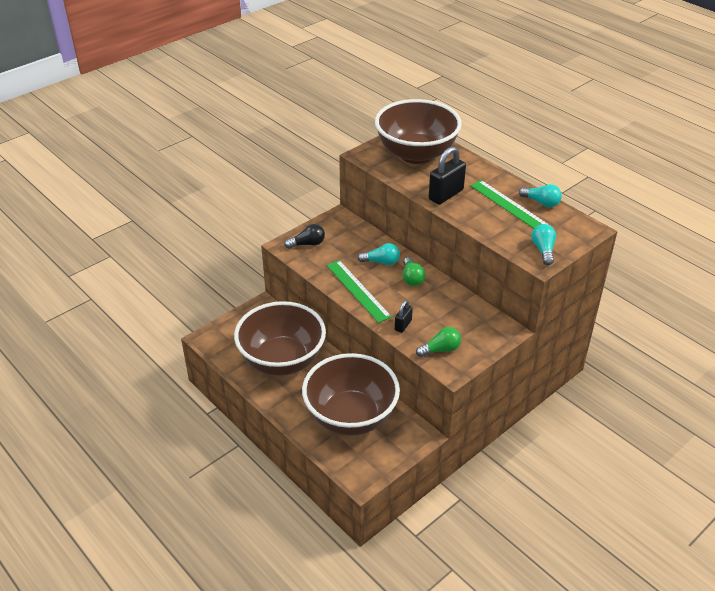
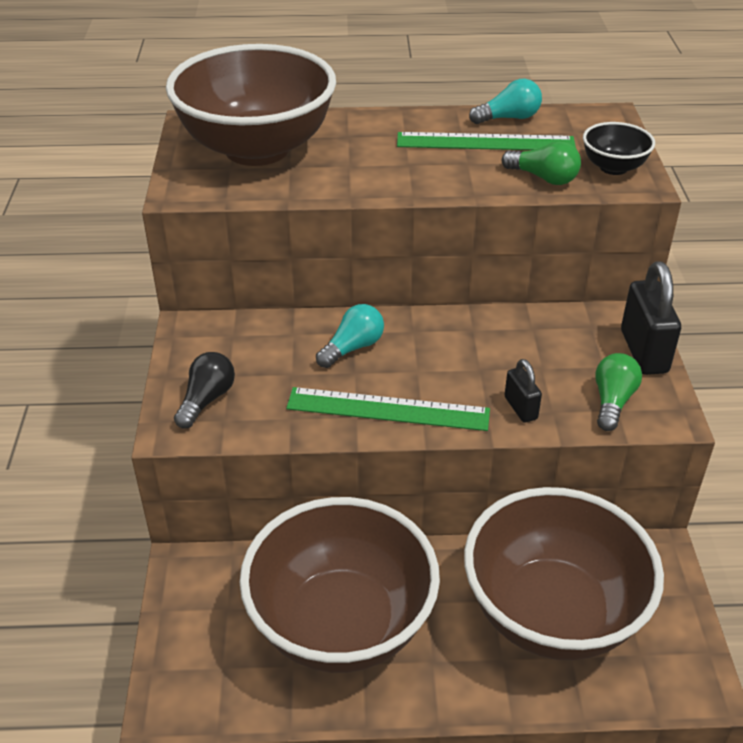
camera: 50 degrees left, 0 degrees up
green light bulb [403,257,426,286] -> green light bulb moved to [502,141,581,185]
black padlock [429,147,466,205] -> black padlock moved to [621,261,681,375]
turquoise light bulb [531,224,556,265] -> black bowl [583,122,655,175]

